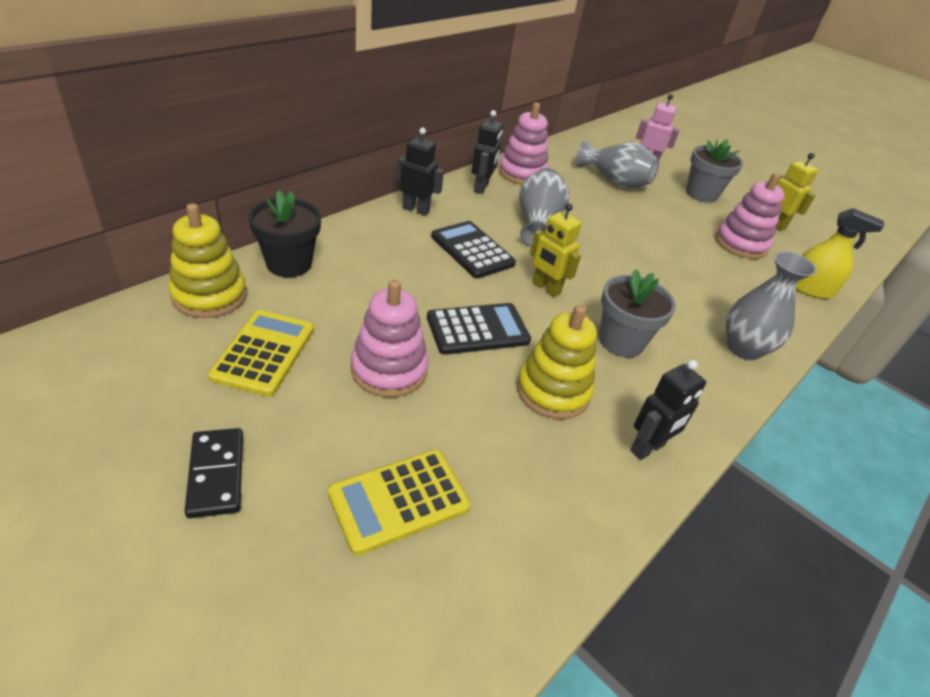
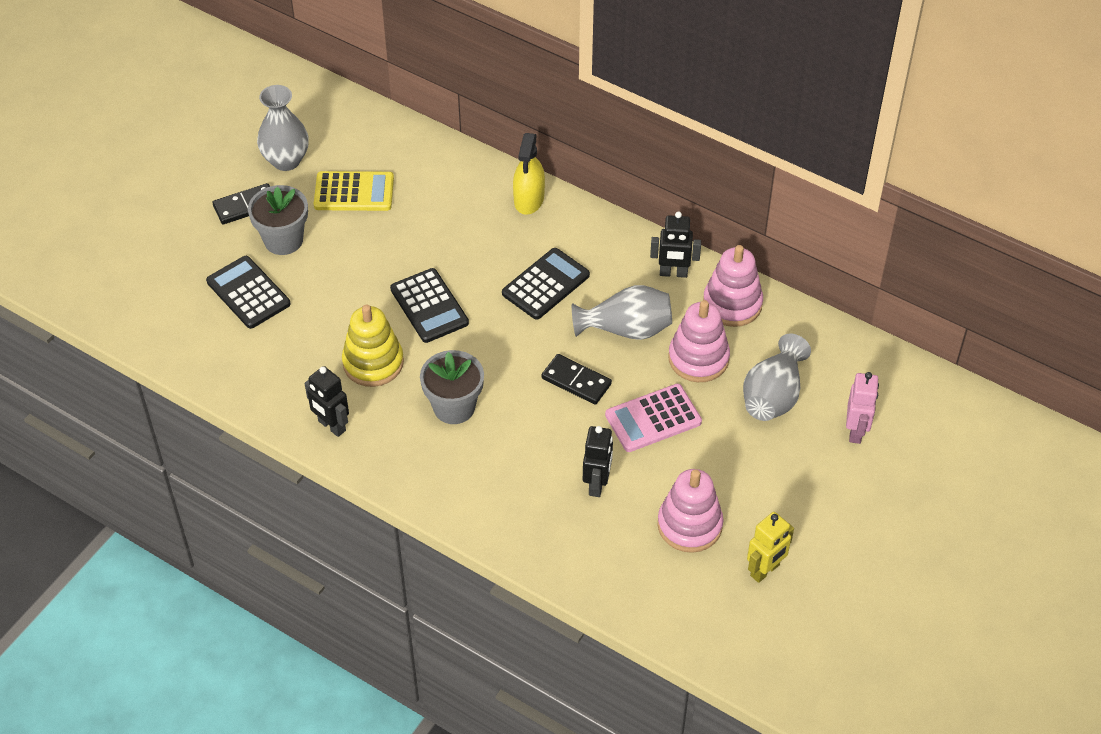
camera: 85 degrees right, 10 degrees up
yellow stacking toy [168,203,247,318] -> none
black flower pot [248,190,321,277] -> none
yellow calculator [328,449,471,556] -> black calculator [206,256,291,329]
pink stacking toy [351,280,429,397] -> pink stacking toy moved to [668,300,730,382]
black robot [396,128,444,216] -> black robot moved to [583,426,613,497]
yellow robot [530,203,582,297] -> none
grey flower pot [686,139,743,203] -> grey flower pot moved to [248,185,308,255]
grey vase [726,251,817,360] -> grey vase moved to [257,85,309,171]
yellow spray bottle [796,208,885,299] -> yellow spray bottle moved to [513,133,545,215]
none -> black domino [542,354,612,405]
none -> pink calculator [605,384,702,452]

